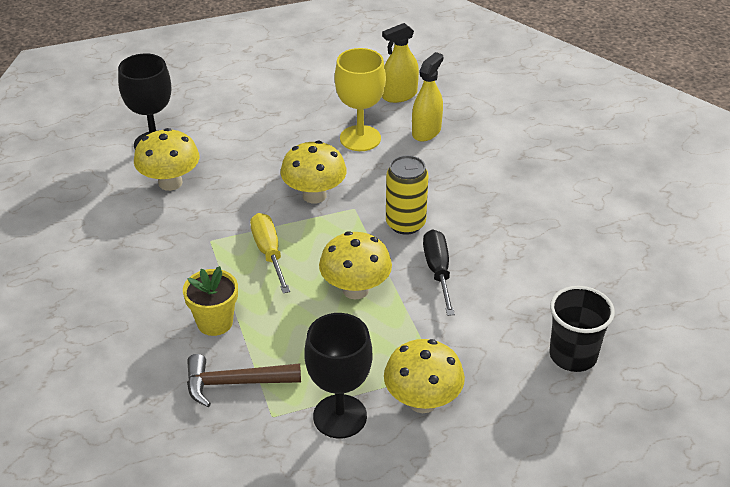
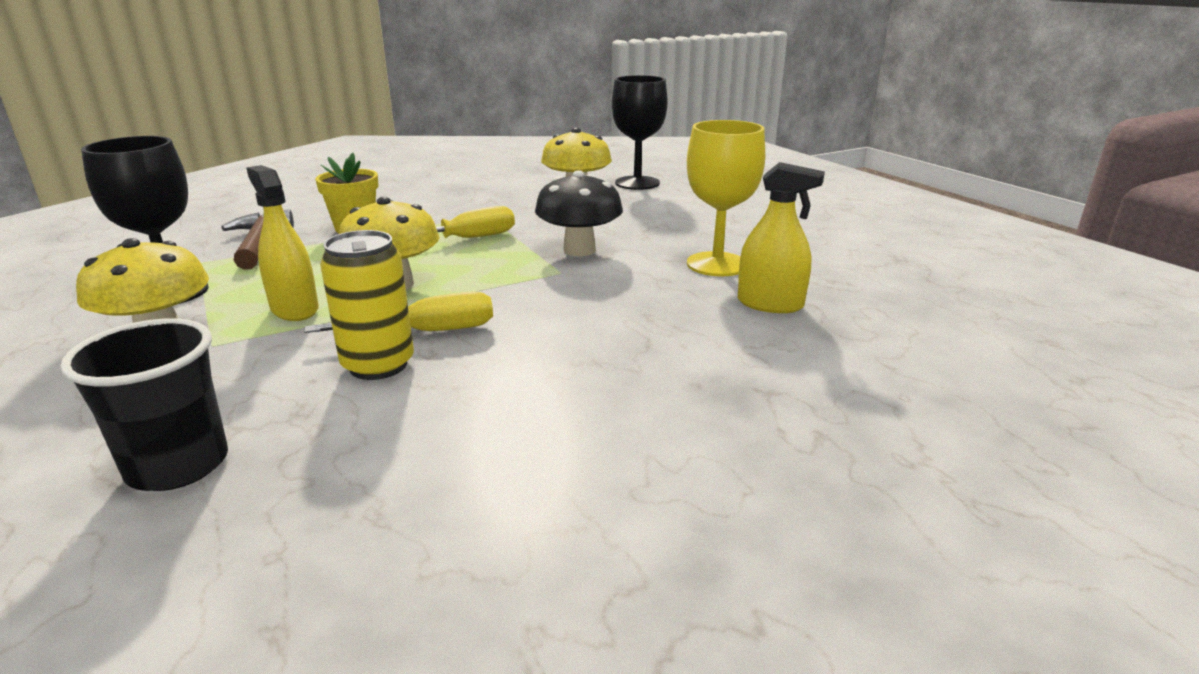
camera: 80 degrees right, 15 degrees down
yellow mushroom [280,141,347,204] -> black mushroom [535,170,623,256]
yellow spray bottle [382,23,419,103] -> yellow spray bottle moved to [246,165,319,321]
yellow can [386,155,429,235] -> yellow can moved to [320,230,414,380]
black screwdriver [423,229,455,316] -> yellow screwdriver [304,291,493,333]

